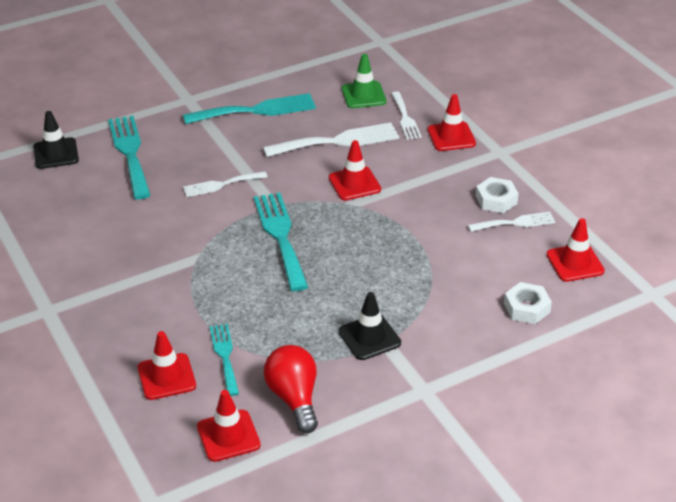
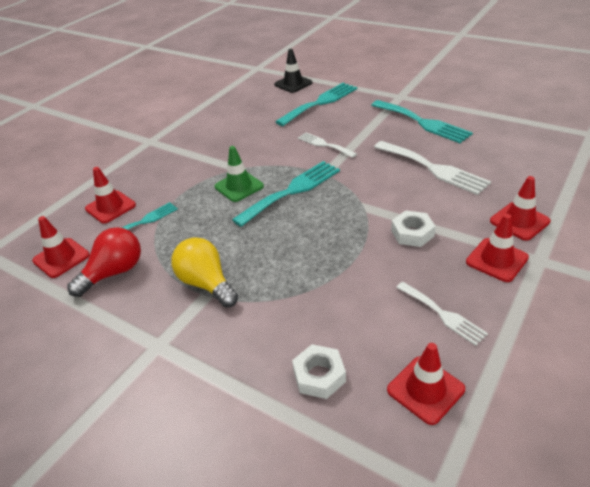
camera: 65 degrees right, 0 degrees up
red traffic cone [329,140,381,200] -> red traffic cone moved to [466,214,529,282]
black traffic cone [339,292,401,360] -> yellow light bulb [171,237,238,308]
green traffic cone [342,54,386,108] -> green traffic cone moved to [215,146,264,202]
white fork [391,91,422,140] -> none
white nut [476,177,519,213] -> white nut moved to [391,210,436,247]

